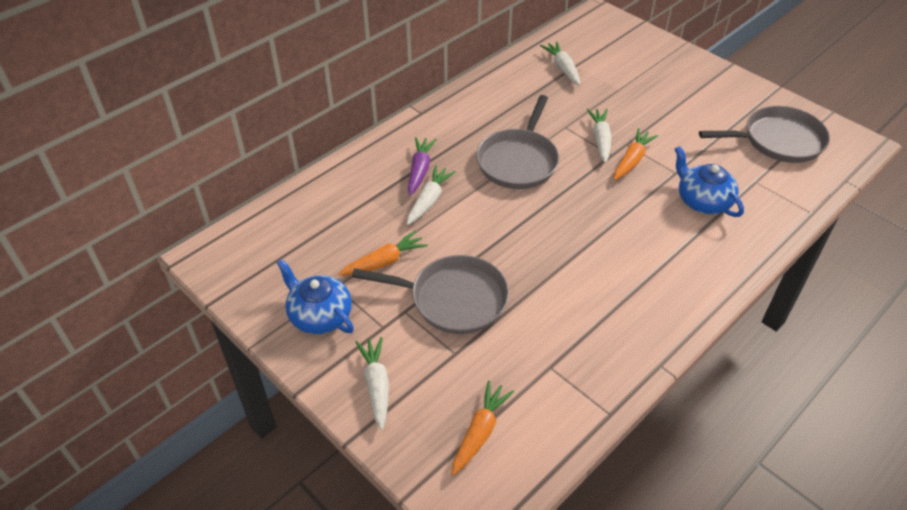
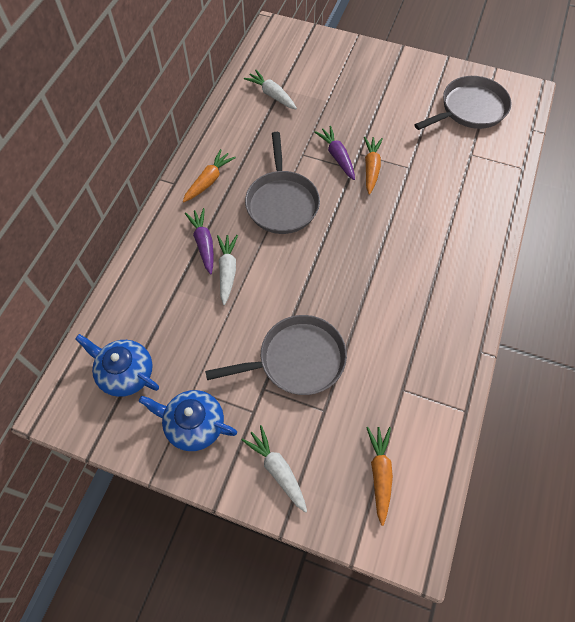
camera: 25 degrees left, 15 degrees up
orange carrot [338,230,428,276] -> orange carrot moved to [183,149,236,202]
white carrot [587,109,612,163] -> purple carrot [314,126,355,180]
blue teapot [675,146,744,217] -> blue teapot moved to [75,334,159,397]

